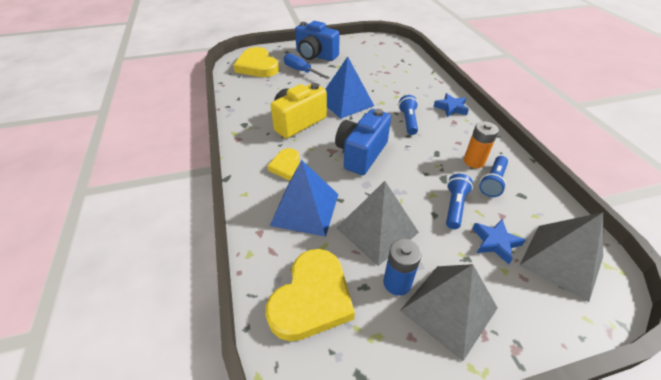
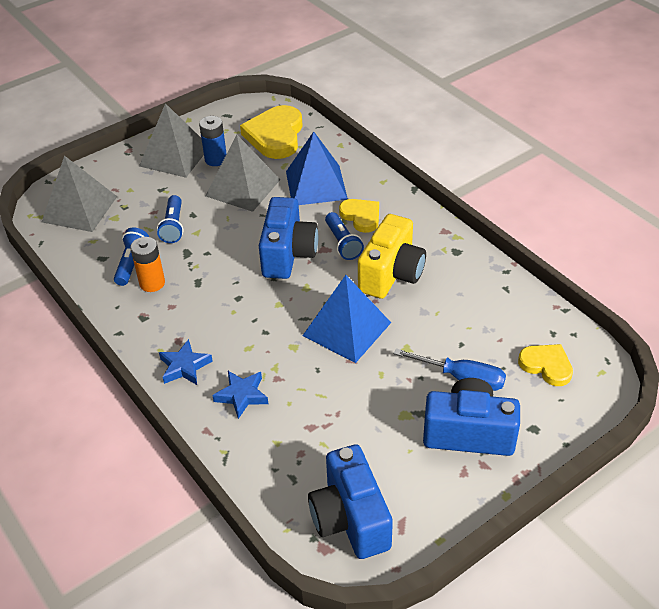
camera: 160 degrees right, 0 degrees up
yellow heart [233,47,279,77] -> yellow heart [518,344,573,386], size x0.59
blue flashlight [398,95,418,135] -> blue flashlight moved to [325,212,364,260]
blue star [472,219,526,264] -> blue star moved to [212,371,268,419]
none -> blue camera [308,444,393,559]

